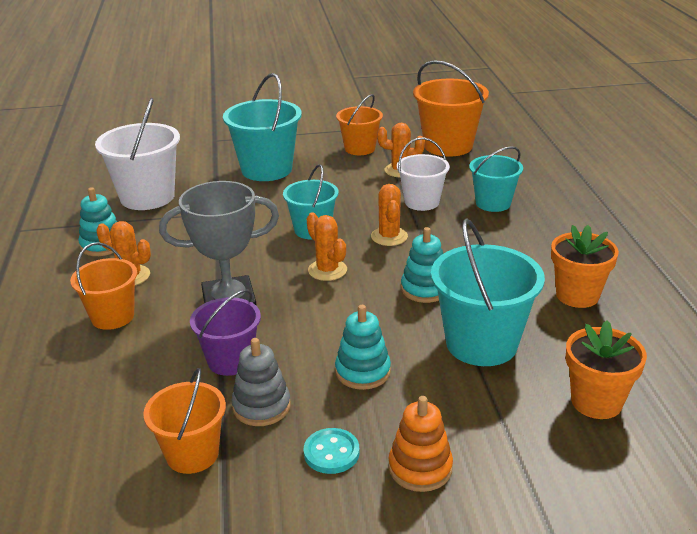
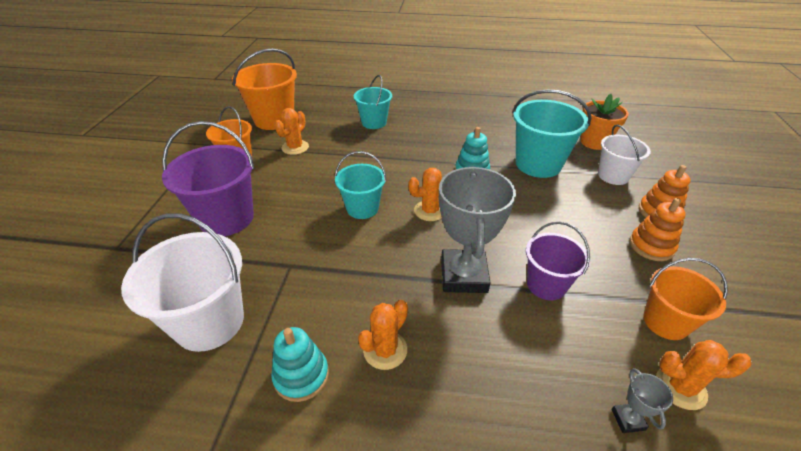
camera: 75 degrees left, 10 degrees up
orange bucket [70,242,137,330] -> none
turquoise bucket [223,73,302,181] -> purple bucket [162,121,254,236]
grey stacking toy [231,338,291,426] -> none
turquoise button [304,428,360,474] -> orange stacking toy [630,198,686,261]
turquoise stacking toy [335,305,391,390] -> none
orange cactus [371,184,408,246] -> orange cactus moved to [656,340,751,410]
white bucket [397,137,450,211] -> white bucket moved to [598,124,651,185]
orange flower pot [551,225,619,308] -> none
none -> grey trophy [611,368,673,433]

